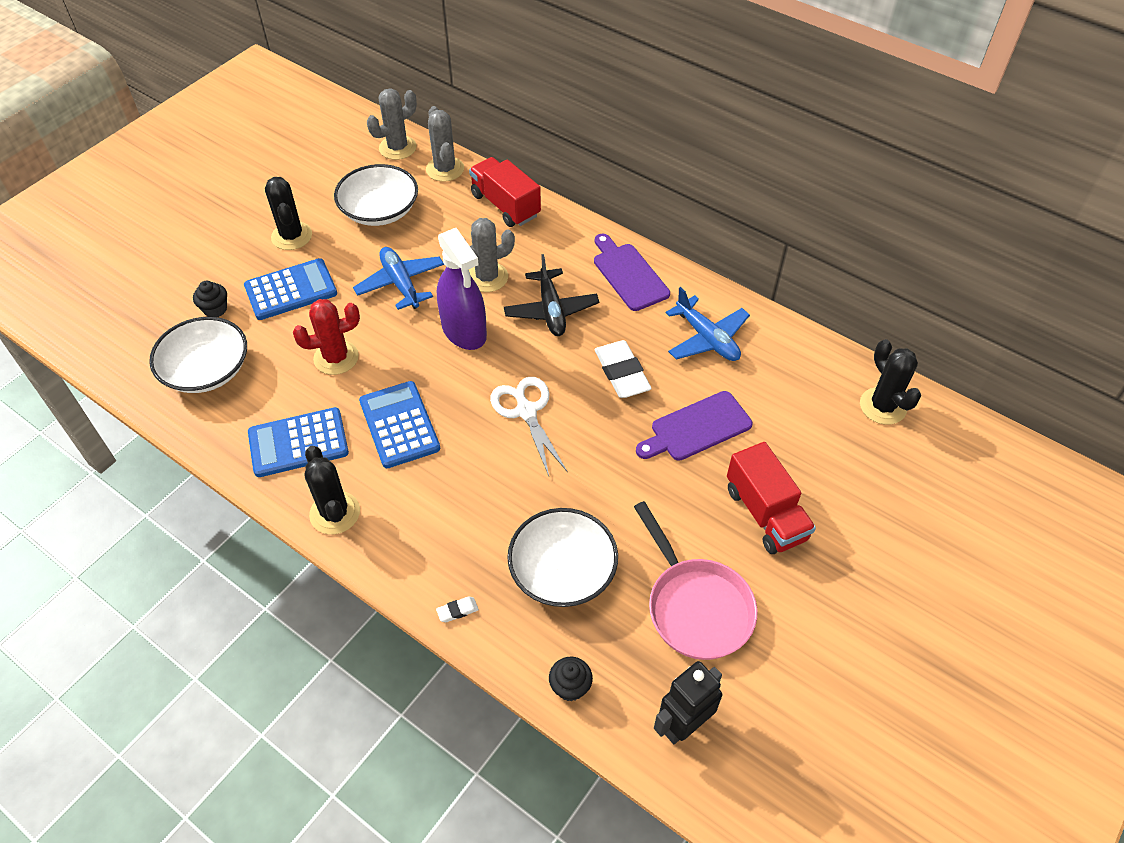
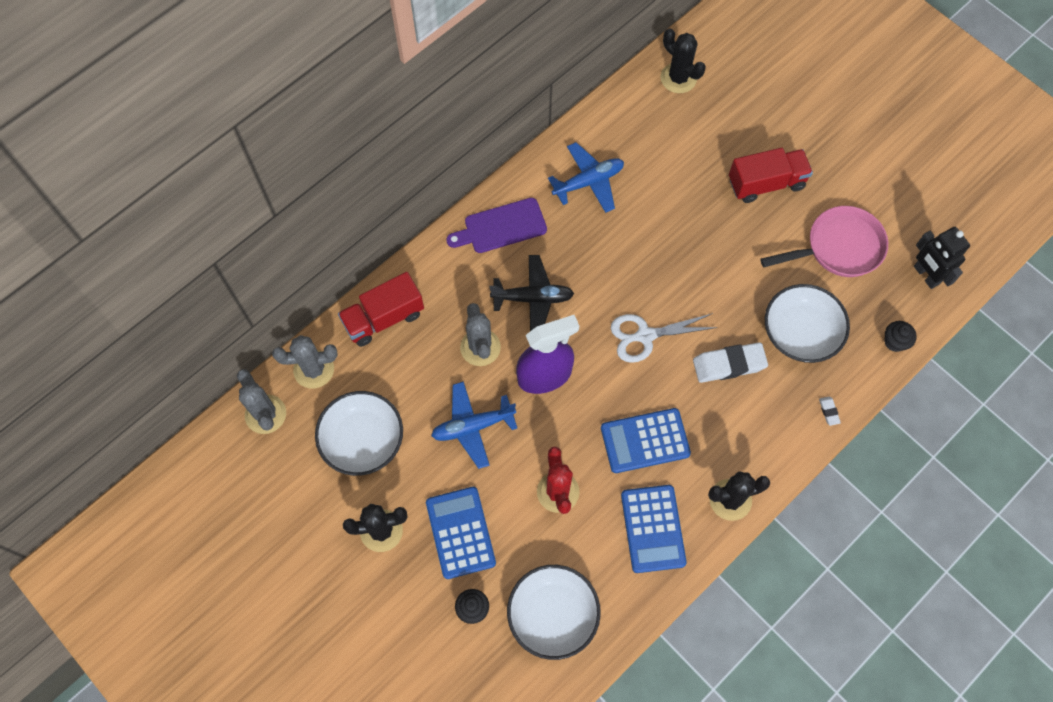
camera: 80 degrees left, 15 degrees up
white eraser [595,340,652,398] -> white eraser moved to [693,342,768,383]
purple cutting board [636,391,753,461] -> none
black cactus [860,339,921,425] -> black cactus turned 60 degrees clockwise [660,28,706,93]

